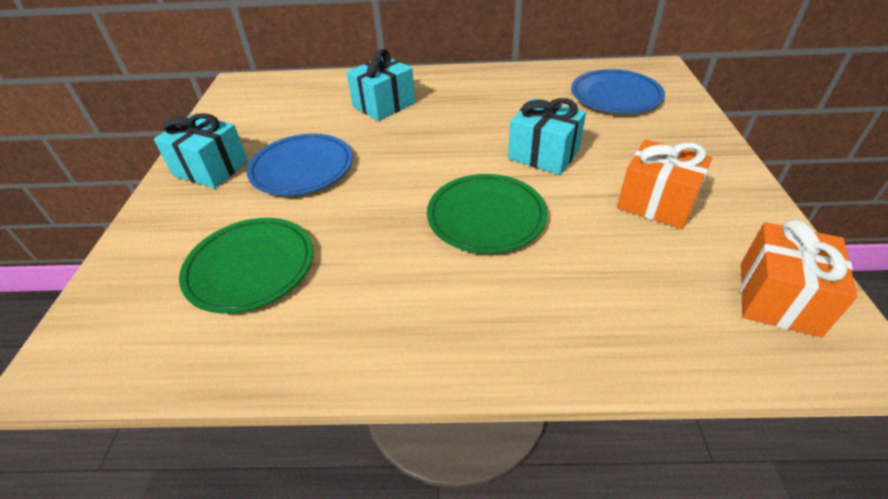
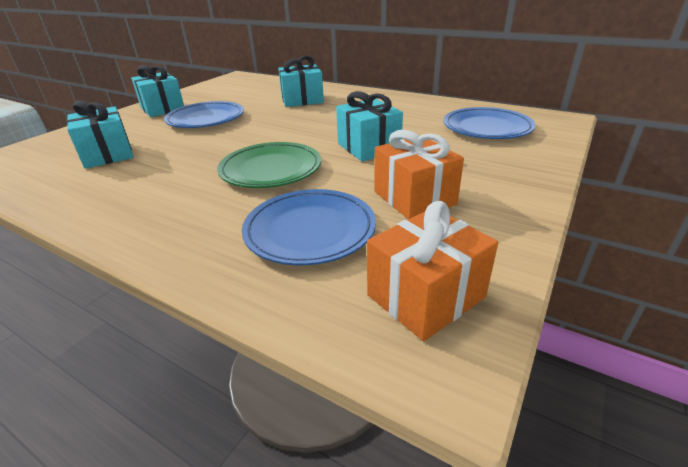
camera: 30 degrees right, 10 degrees down
green plate [179,218,313,313] -> turquoise gift [66,100,134,169]
none -> blue plate [242,189,376,265]

